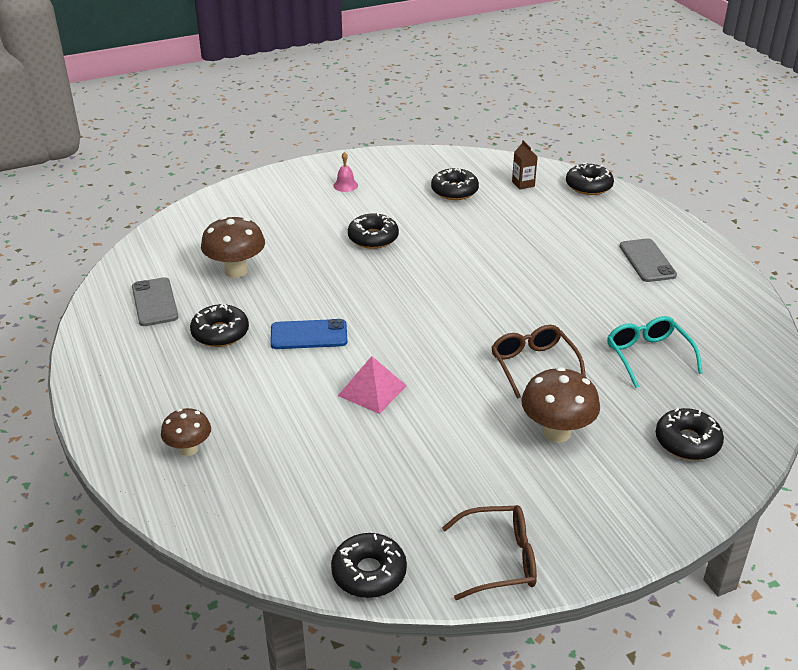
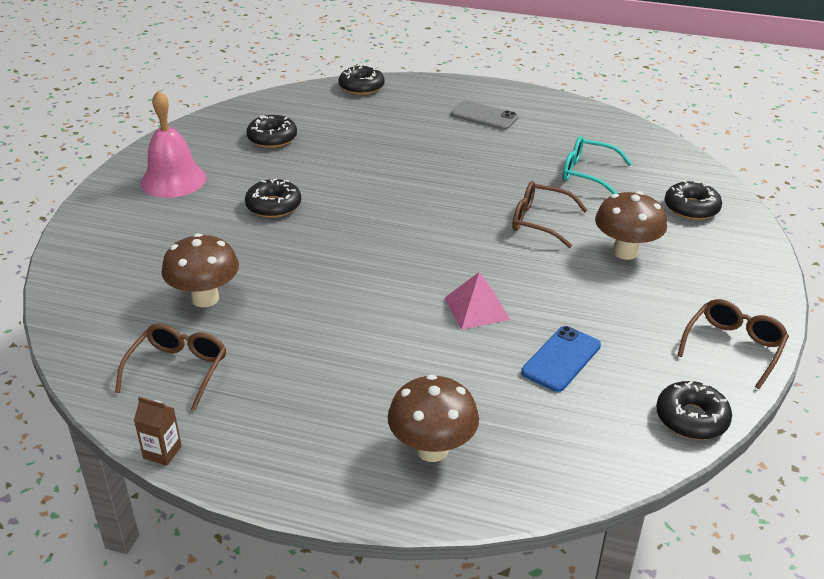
camera: 50 degrees left, 0 degrees up
grey phone [132,277,179,326] -> brown glasses [115,324,226,411]
brown mushroom [161,408,211,456] -> brown mushroom [388,374,479,462], size x1.58
black donut [190,304,249,347] -> none
blue phone [270,319,347,349] -> blue phone moved to [521,326,601,392]
pink bell [333,152,358,192] -> pink bell [140,90,206,198], size x2.30
brown carton [512,140,538,190] -> brown carton moved to [134,397,182,465]

